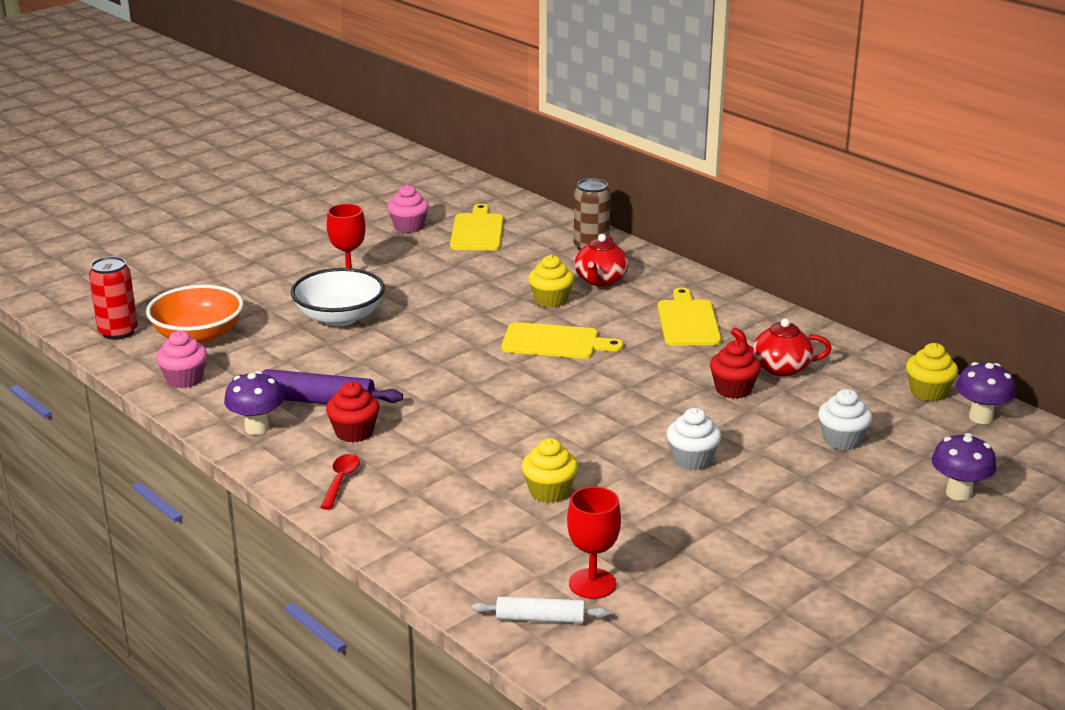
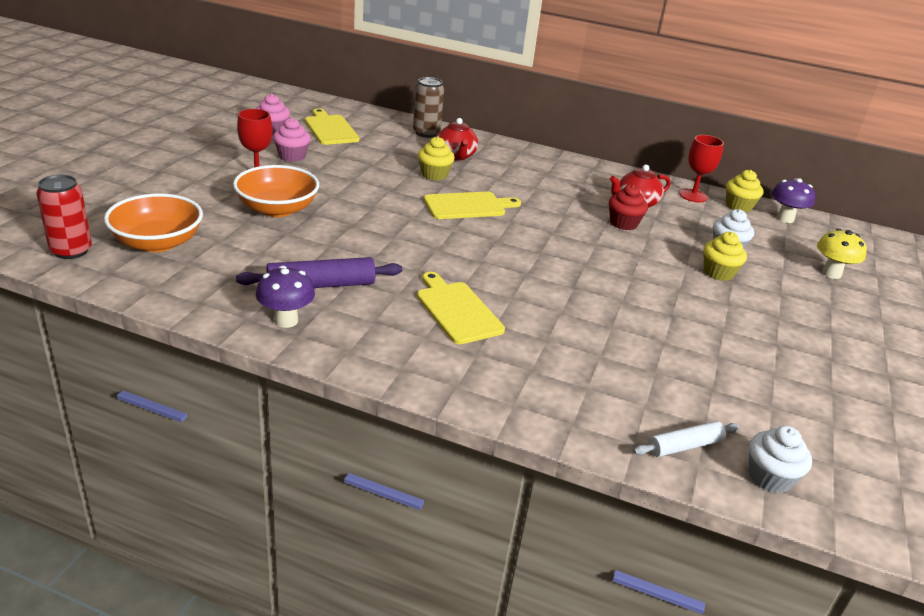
camera: 30 degrees left, 5 degrees up
pink cupcake [156,331,207,388] -> pink cupcake moved to [273,118,311,162]
white bowl [291,268,385,326] -> orange bowl [233,165,319,217]
red spoon [320,454,360,510] -> none
red cupcake [326,382,379,443] -> none
yellow cupcake [522,438,578,503] -> yellow cupcake moved to [703,232,747,281]
red goblet [567,487,621,599] -> red goblet moved to [679,135,724,202]
yellow cutting board [658,288,721,346] -> yellow cutting board moved to [417,272,505,344]
white cupcake [667,408,721,470] -> white cupcake moved to [749,426,812,493]
purple mushroom [932,433,997,501] -> yellow mushroom [817,229,867,279]

